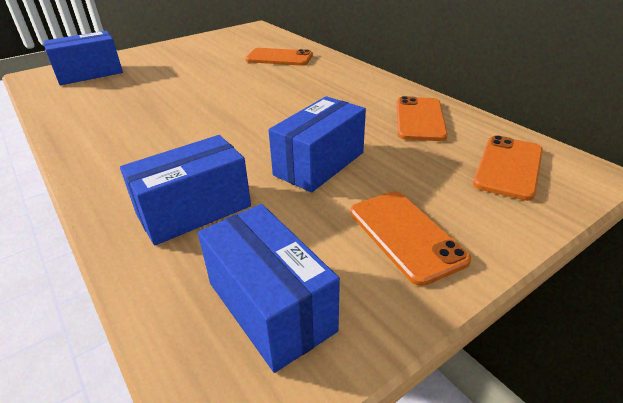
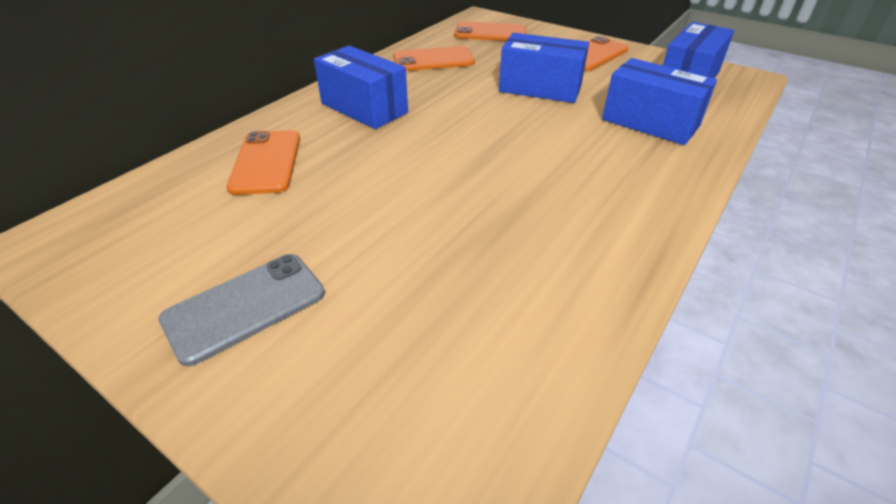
camera: 110 degrees left, 5 degrees up
blue box [43,31,123,85] -> blue box moved to [314,45,408,129]
none -> grey phone [158,254,325,366]

